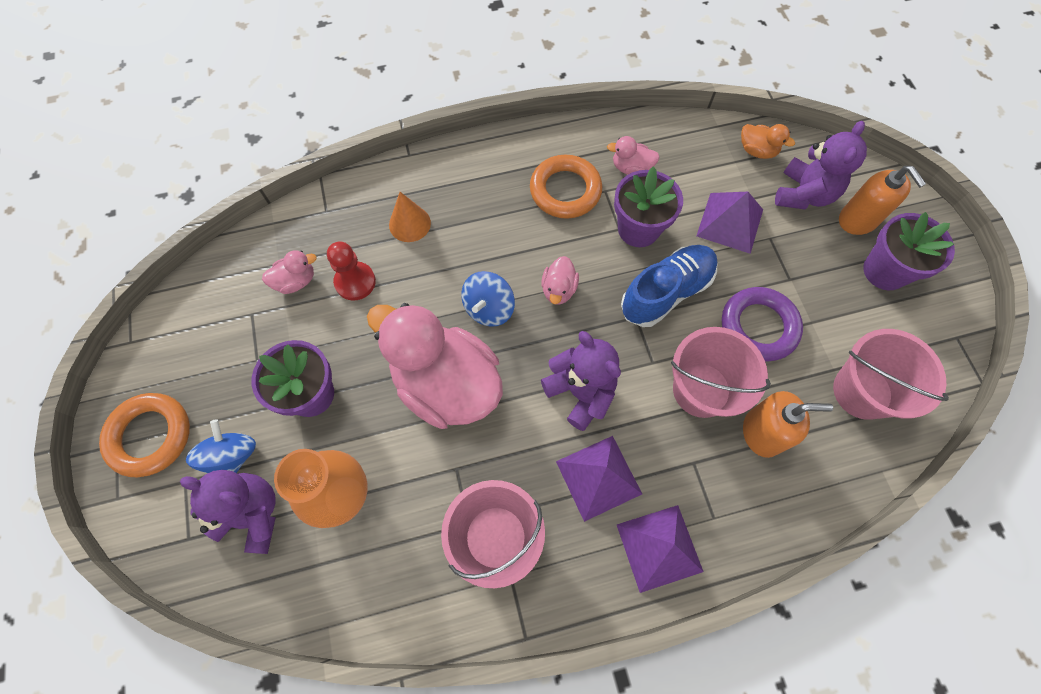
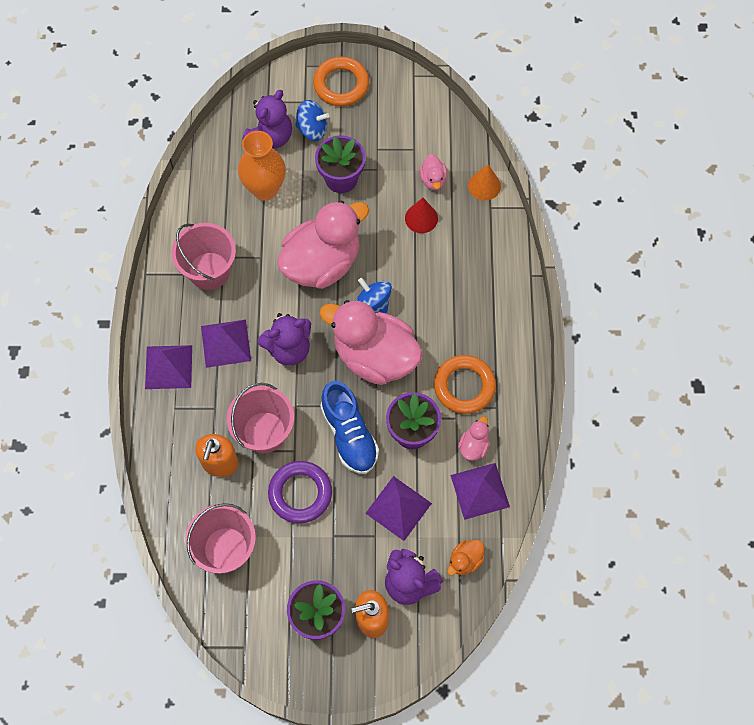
camera: 105 degrees right, 0 degrees up
red pawn [327,241,376,300] -> red cone [405,198,438,233]
orange cone [389,192,431,242] -> orange cone moved to [468,164,501,201]
pink duck [541,256,579,304] -> pink duck [319,300,423,385], size x2.41
none -> purple pyramid [450,463,510,520]

